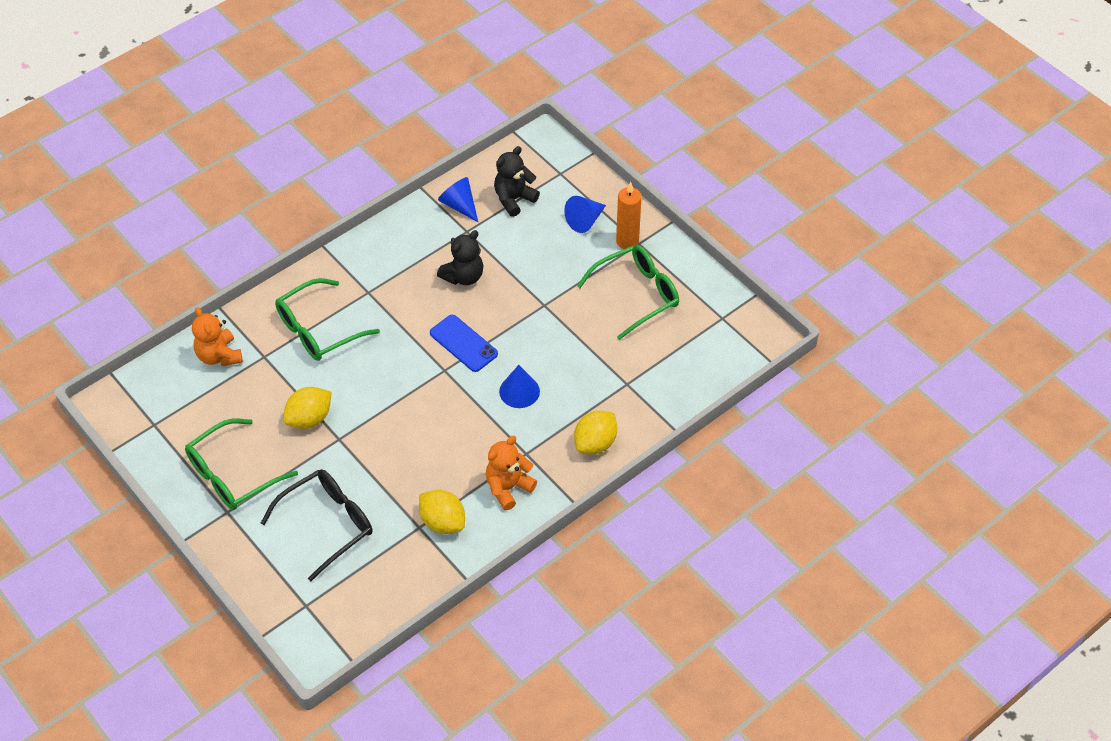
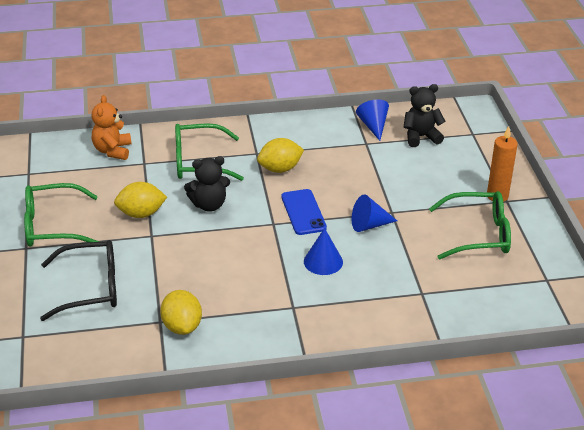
camera: 30 degrees right, 15 degrees down
black teddy bear [437,230,483,285] -> black teddy bear moved to [184,156,230,212]
orange teddy bear [486,436,537,510] -> none
blue cone [564,196,606,233] -> blue cone moved to [351,195,397,232]
yellow lemon [574,411,617,454] -> yellow lemon moved to [257,138,304,173]

